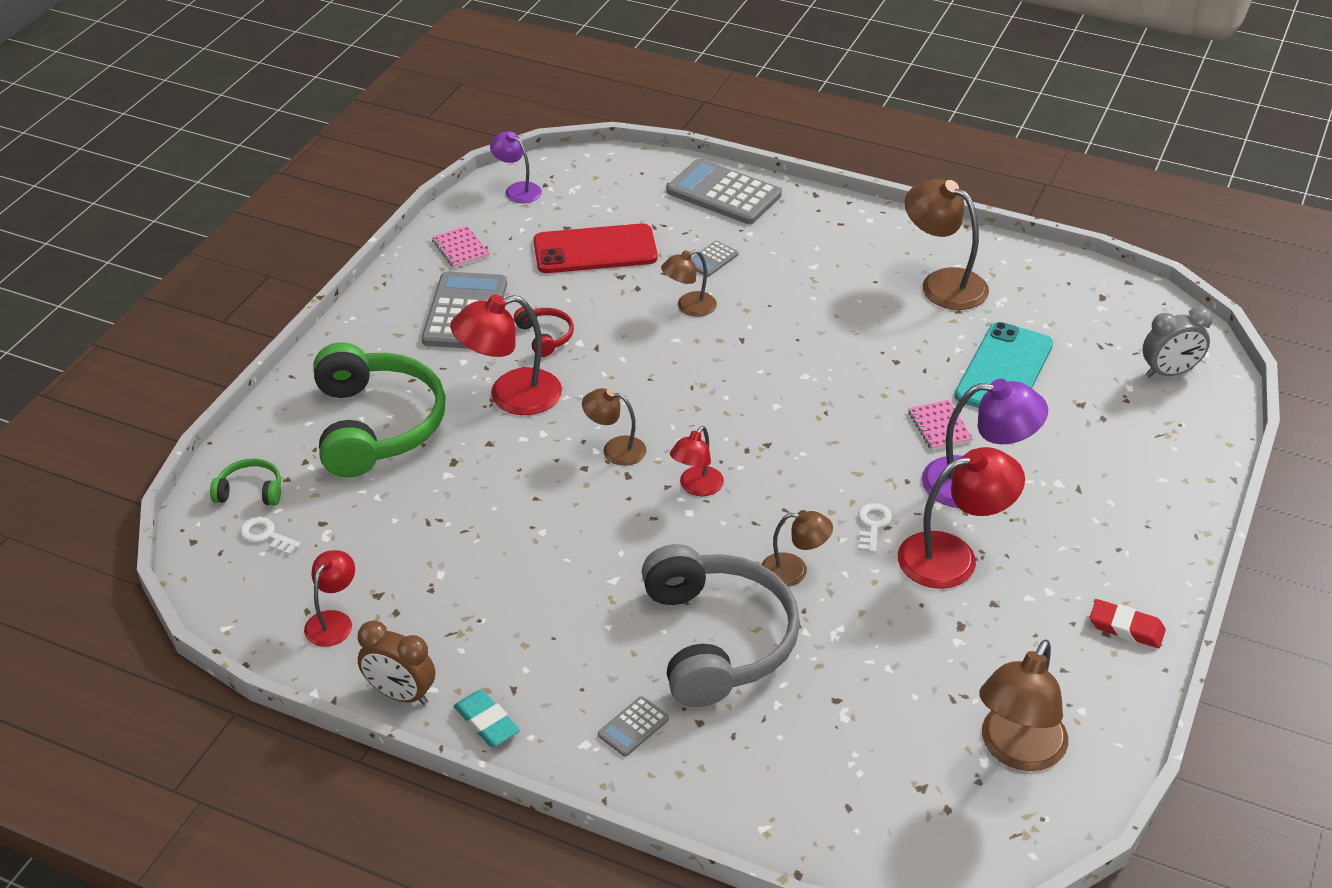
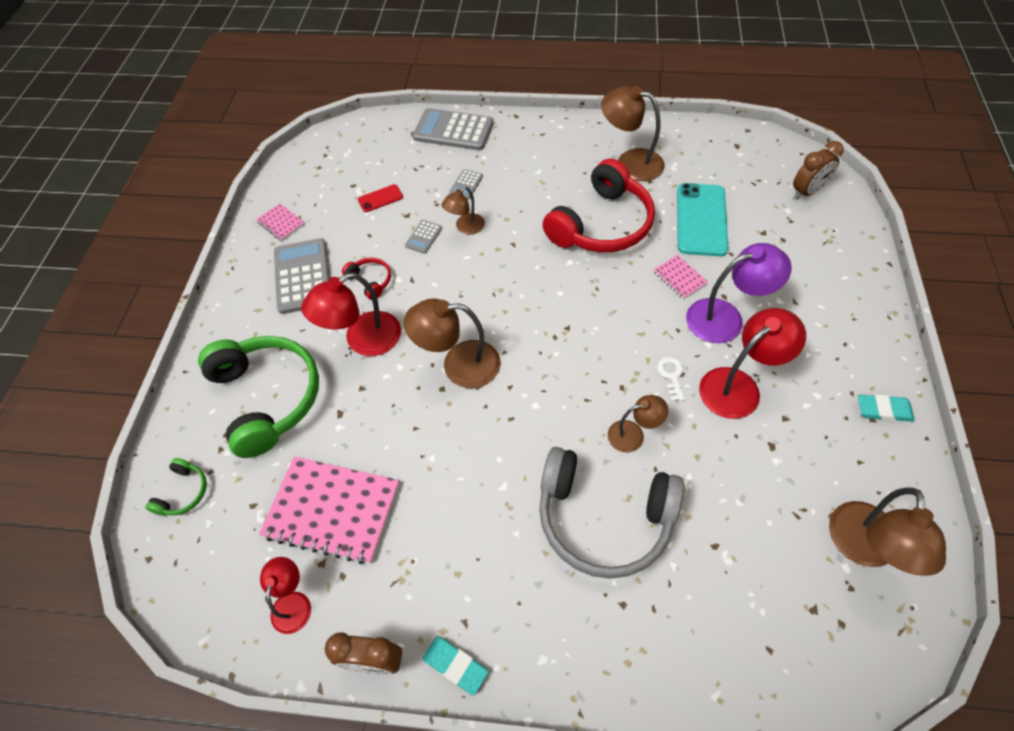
camera: 15 degrees left, 15 degrees up
green headphones [210,459,281,506] -> green headphones turned 120 degrees clockwise [145,458,207,516]
white key [240,517,301,555] -> none
purple lamp [490,132,542,203] -> none
red phone [533,223,658,273] -> red phone [358,184,403,212], size x0.48
brown lamp [582,388,647,466] -> brown lamp [404,298,501,388], size x1.70
grey calculator [598,696,669,756] -> grey calculator moved to [405,220,442,254]
grey headphones [641,544,800,707] -> grey headphones turned 135 degrees clockwise [539,447,684,579]
red lamp [670,426,724,496] -> none
red eraser [1090,599,1166,648] -> turquoise eraser [858,395,915,422]
grey clock [1143,306,1213,378] -> brown clock [793,141,844,199]
none -> pink notebook [259,456,399,564]
none -> red headphones [542,159,655,252]

